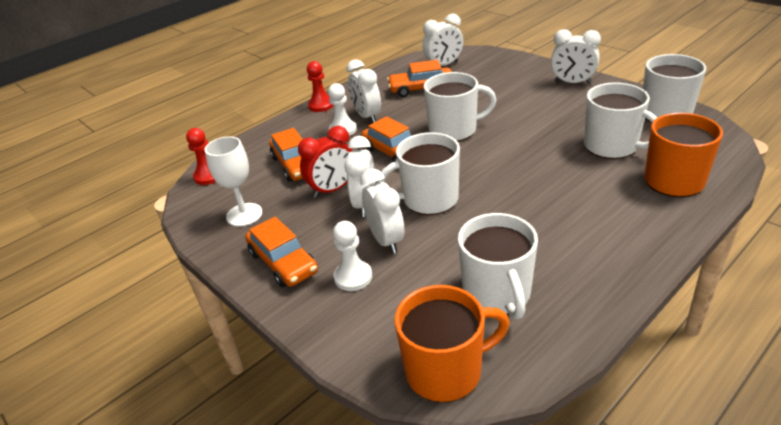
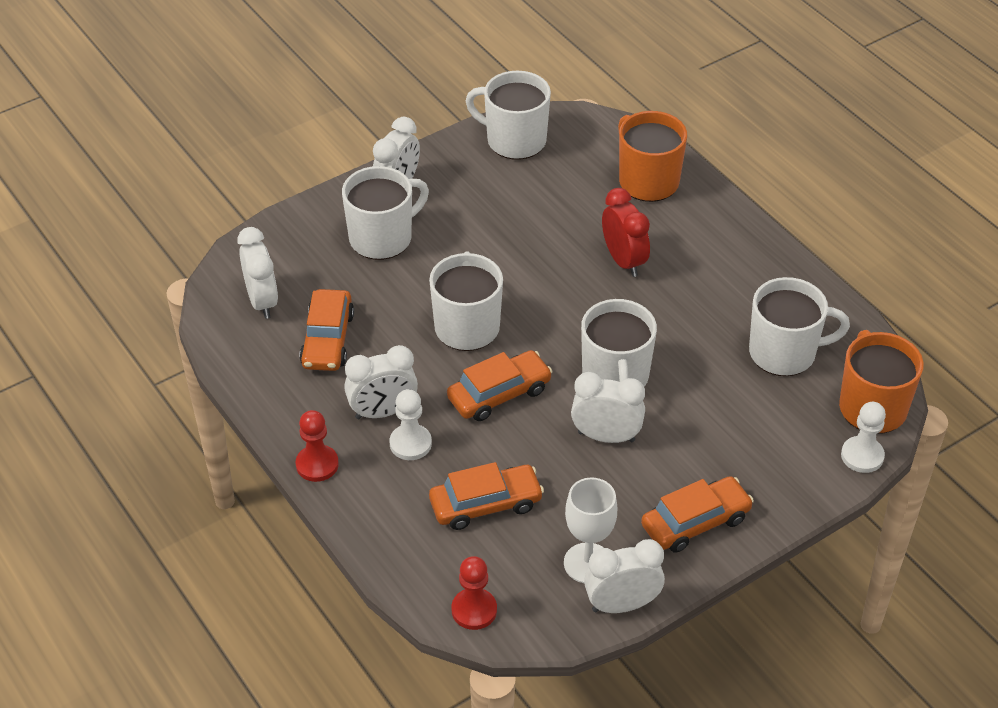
camera: 85 degrees left, 10 degrees up
red clock [298,126,353,198] -> red clock moved to [602,188,650,277]
white pawn [333,221,372,291] -> white pawn moved to [841,402,886,473]
white clock [360,169,404,254] -> white clock moved to [584,539,665,613]
white mug [584,83,657,159] -> white mug moved to [342,166,429,260]

